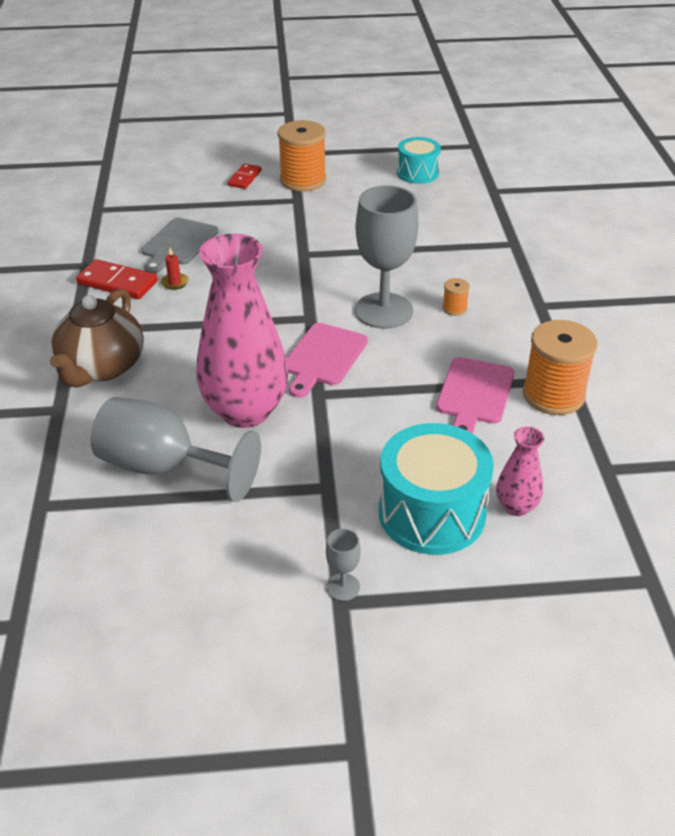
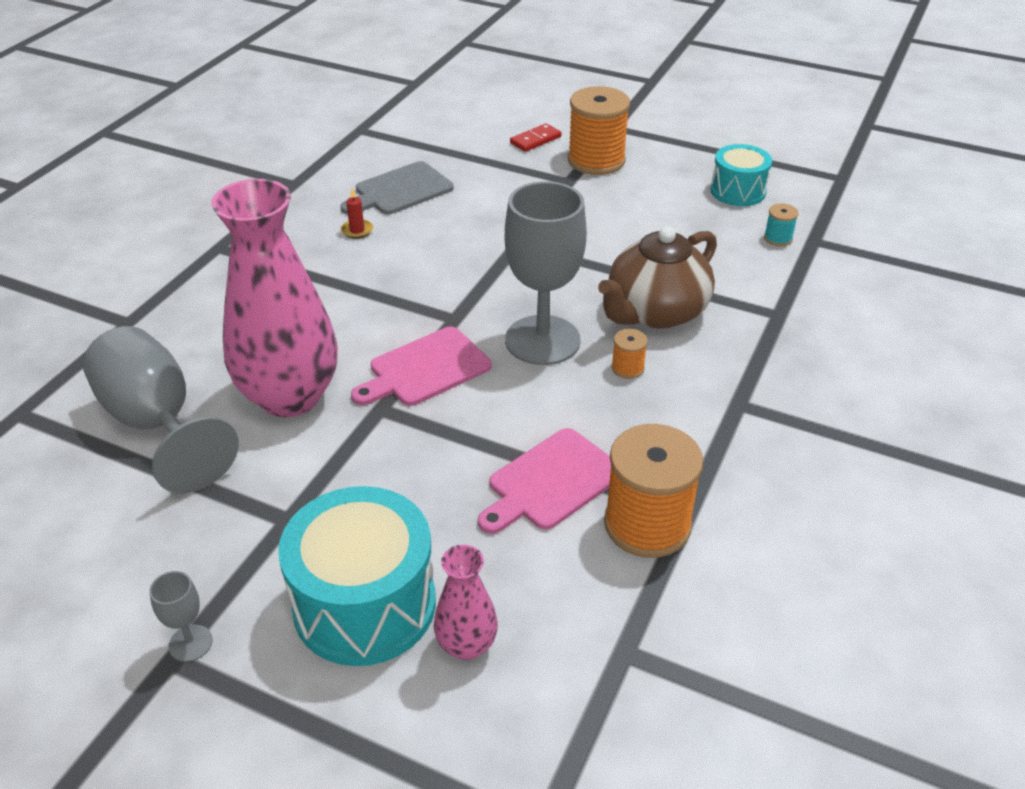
camera: 30 degrees right, 0 degrees up
brown teapot [50,289,144,388] -> brown teapot moved to [598,226,717,329]
red domino [76,259,158,299] -> none
none -> turquoise spool [764,203,799,247]

